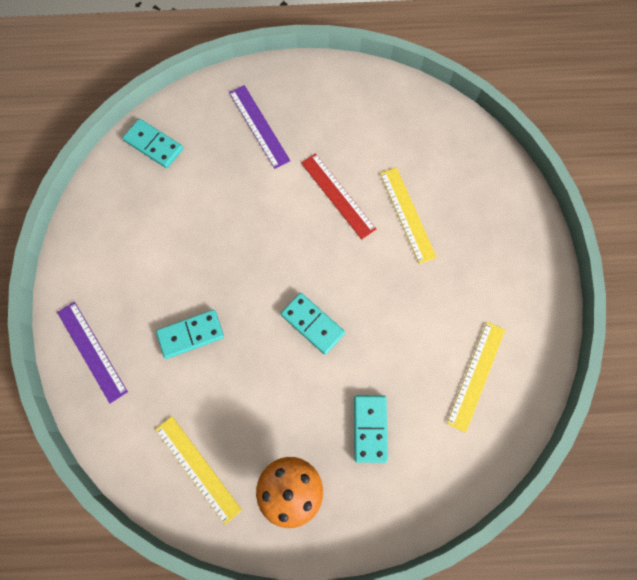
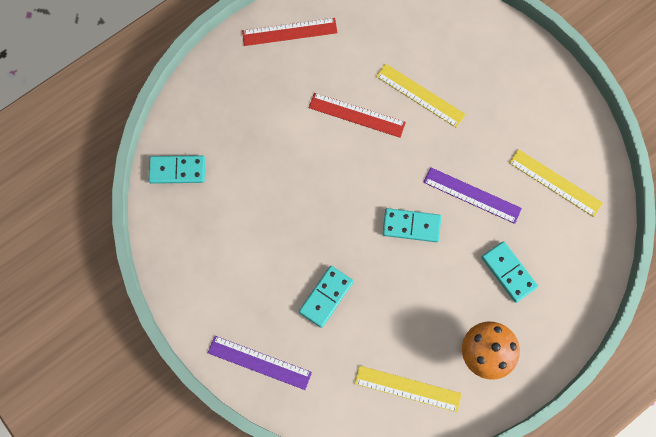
camera: 35 degrees left, 0 degrees up
purple ruler [229,85,290,169] -> purple ruler moved to [423,167,522,224]
yellow ruler [447,322,505,433] -> yellow ruler turned 45 degrees counterclockwise [509,149,603,217]
none -> red ruler [242,18,338,46]

